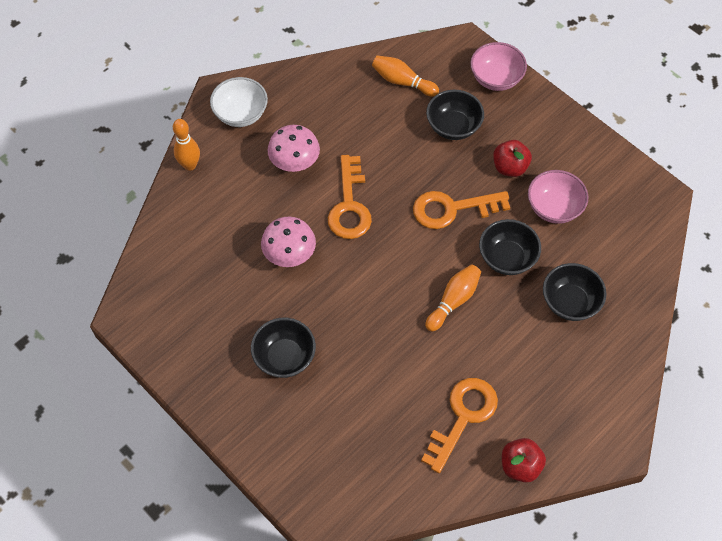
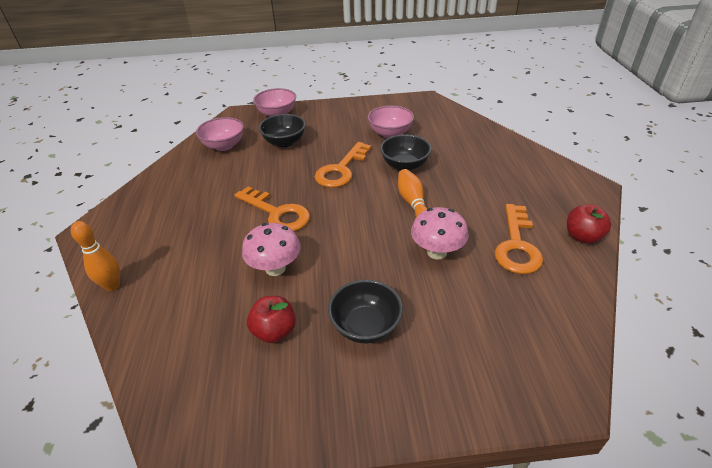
camera: 50 degrees left, 20 degrees down
white bowl [210,77,268,127] -> none
pink mushroom [267,125,320,172] -> pink mushroom moved to [411,207,469,260]
orange bowling pin [372,55,439,97] -> pink bowl [196,117,244,151]
orange key [421,378,498,473] -> orange key turned 150 degrees counterclockwise [494,204,543,274]
red apple [493,140,532,177] -> red apple moved to [247,296,296,343]
black bowl [543,263,606,321] -> none

